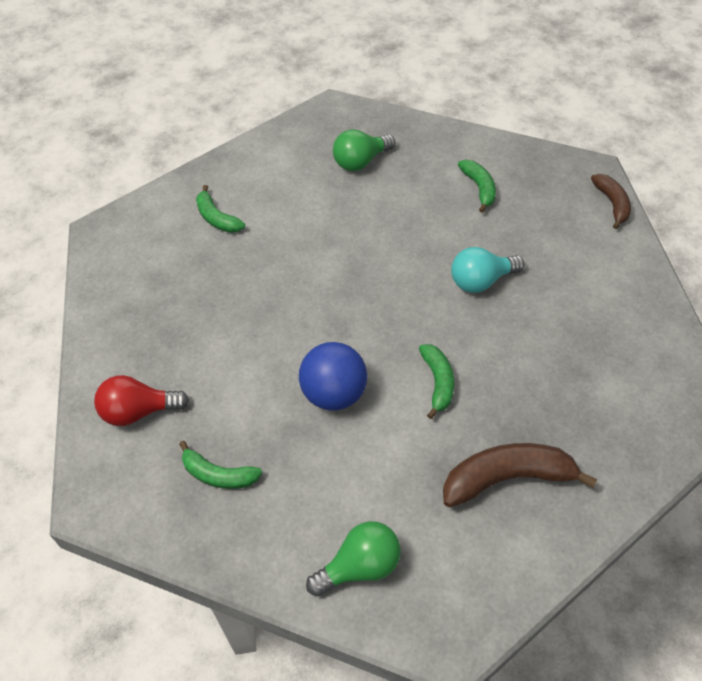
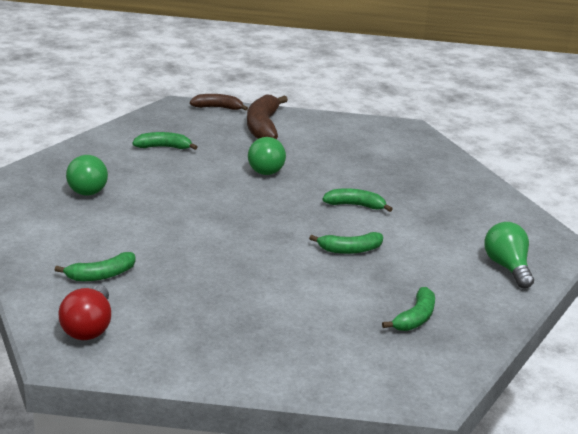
camera: 80 degrees left, 25 degrees down
red light bulb [94,375,189,426] -> red light bulb moved to [58,285,111,340]
blue ball [299,342,367,411] -> green banana [309,232,383,254]
brown banana [443,443,597,508] -> brown banana moved to [247,94,288,139]
turquoise light bulb [451,247,524,293] -> green light bulb [248,137,286,175]

